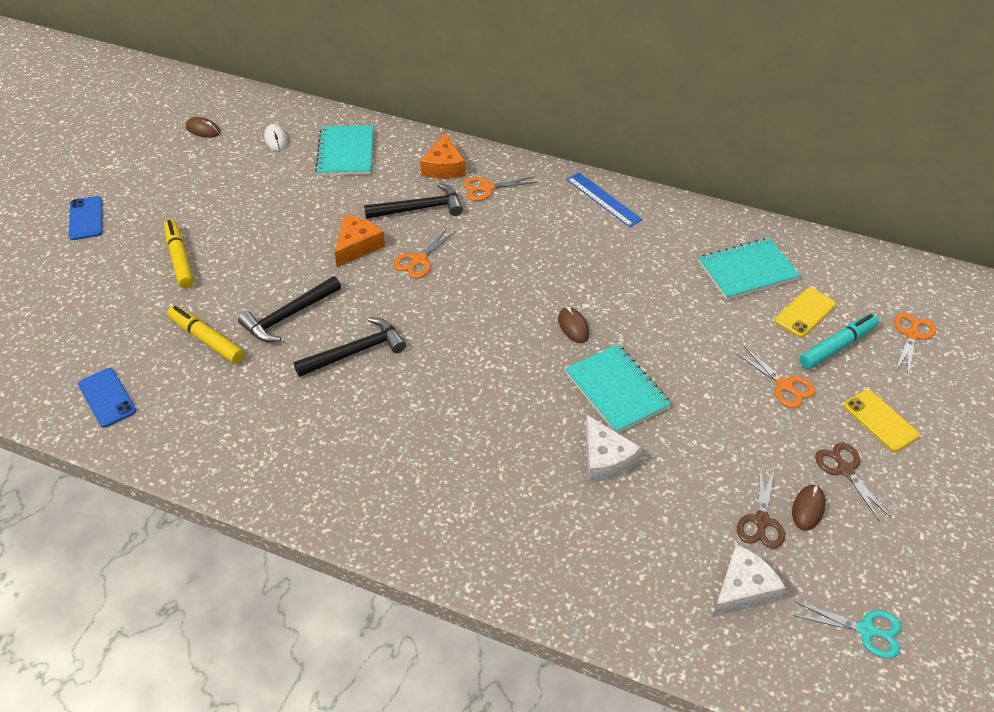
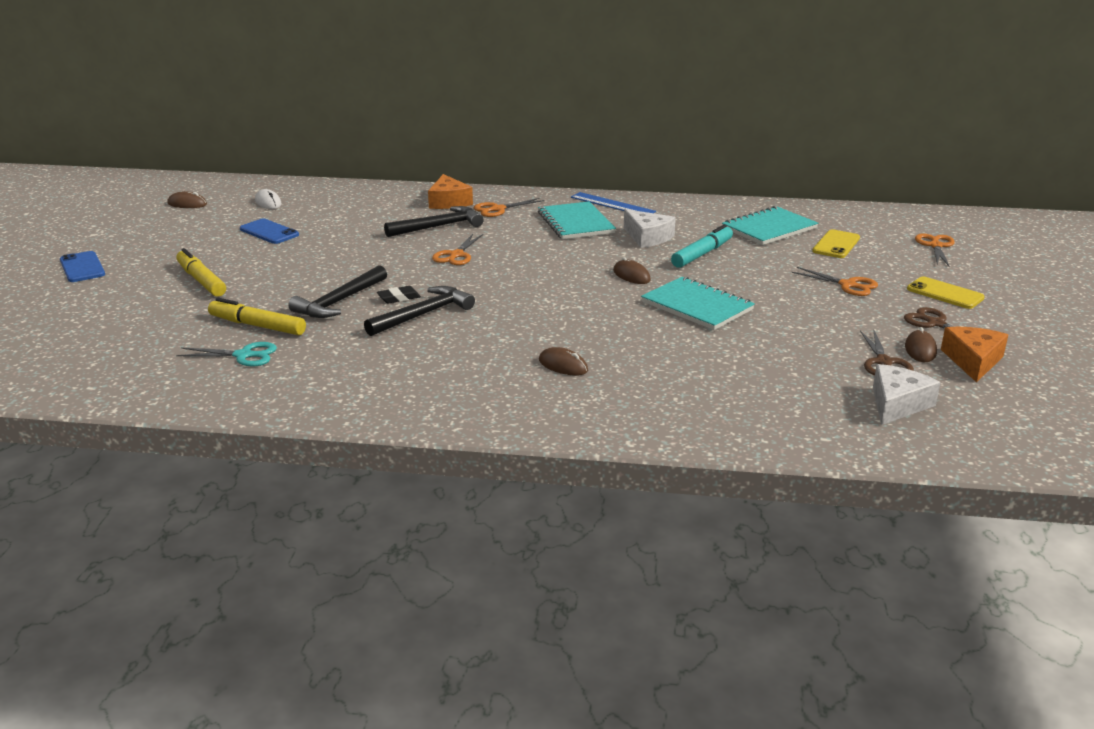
camera: 15 degrees left, 20 degrees down
blue phone [78,368,136,428] -> blue phone moved to [240,219,299,244]
turquoise notebook [315,125,373,176] -> turquoise notebook moved to [538,201,616,239]
orange cheese [335,215,385,267] -> orange cheese moved to [941,327,1008,382]
white cheese [585,415,641,482] -> white cheese moved to [624,209,676,248]
turquoise scissors [793,601,902,658] -> turquoise scissors moved to [176,342,277,366]
turquoise marker [799,314,879,369] -> turquoise marker moved to [671,224,733,268]
none -> black eraser [377,286,421,304]
none -> brown mouse [539,347,588,376]

